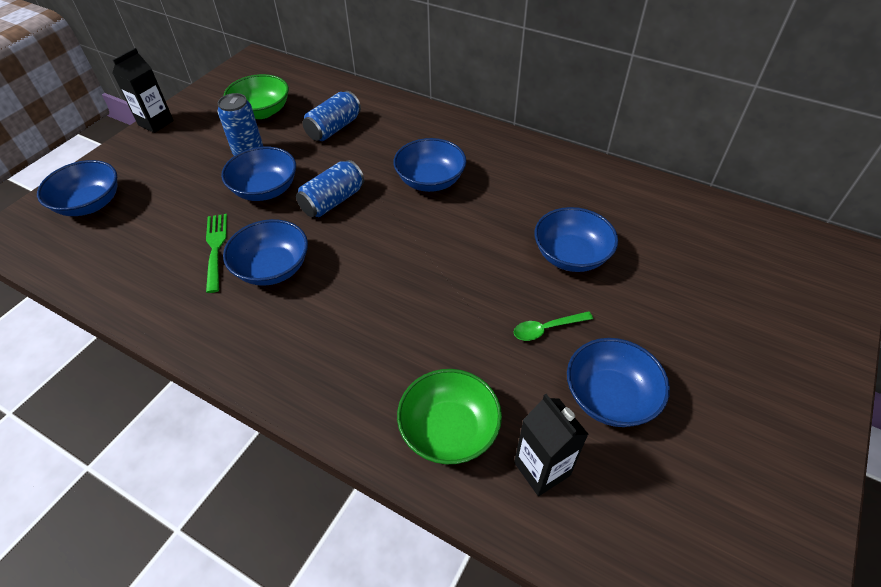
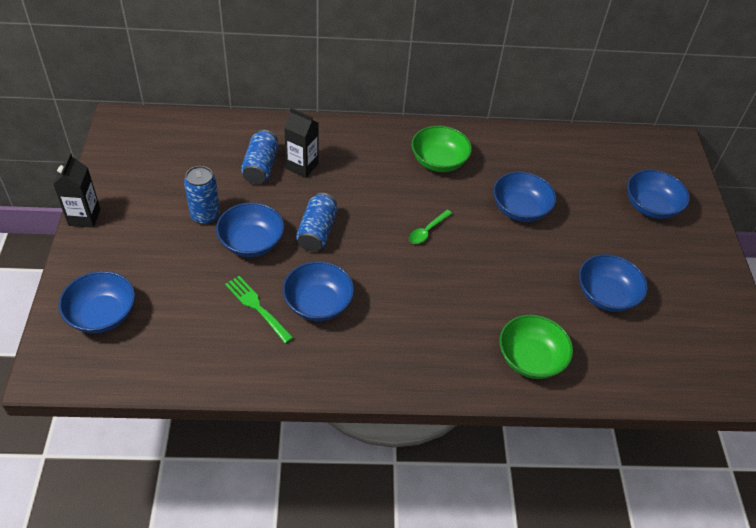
camera: 35 degrees left, 0 degrees up
green bowl [224,74,289,119] -> green bowl moved to [411,126,472,172]
blue bowl [393,138,466,192] -> blue bowl moved to [627,170,690,219]
green spoon [514,311,593,341] -> green spoon moved to [409,210,452,244]
black carton [514,394,588,496] -> black carton moved to [284,108,319,178]

